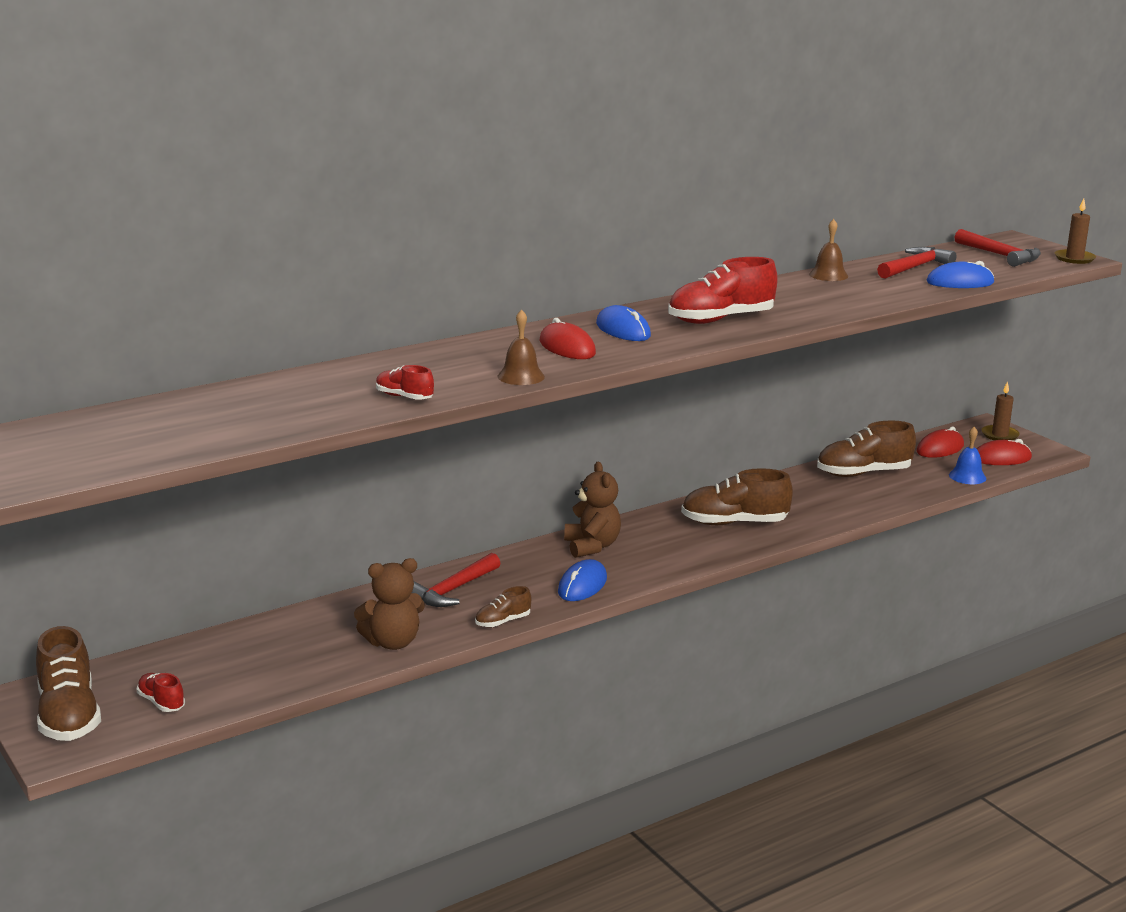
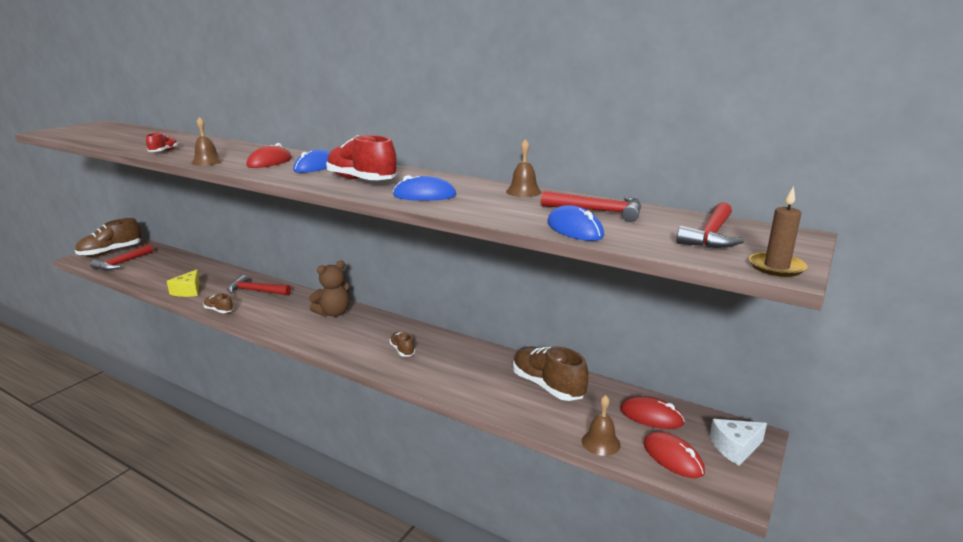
camera: 65 degrees right, 0 degrees up
red shoe [137,673,185,712] -> red hammer [90,244,153,271]
brown teddy bear [354,558,425,650] -> yellow cheese [167,269,200,297]
blue mouse [558,559,607,601] -> blue mouse moved to [393,175,456,201]
brown shoe [681,468,793,525] -> brown shoe [389,332,415,357], size x0.51
blue bell [949,427,986,484] -> brown bell [582,395,621,456]
brown candle [982,381,1020,440] -> white cheese [709,419,767,466]

